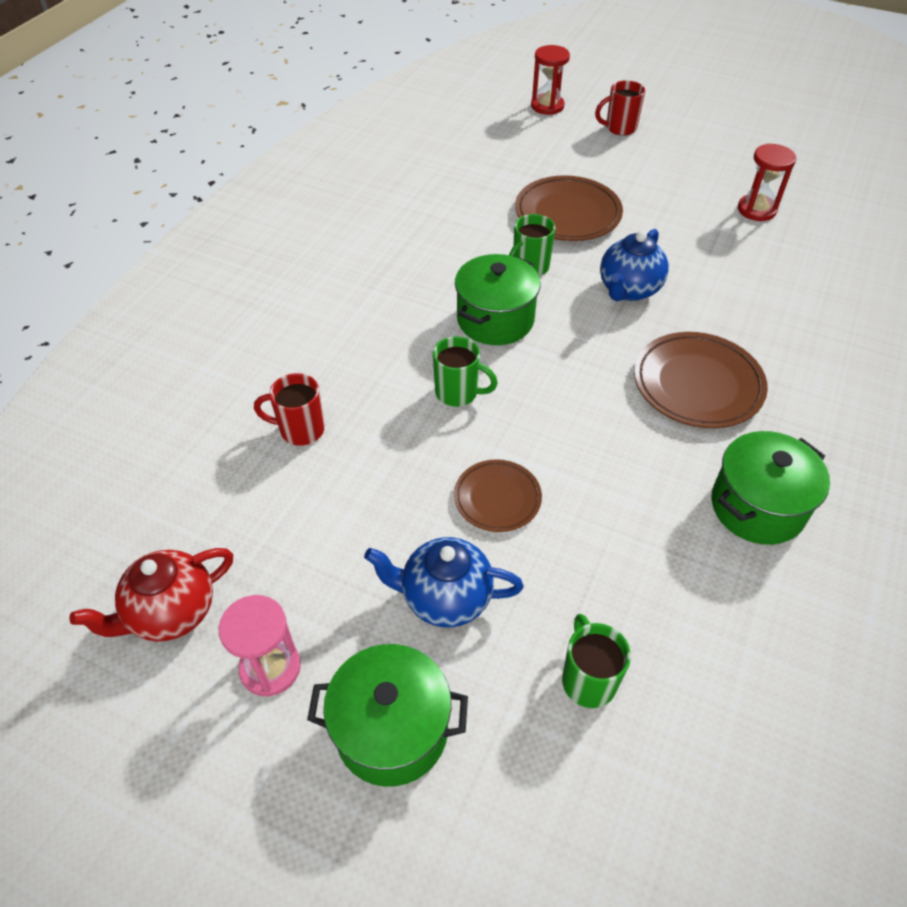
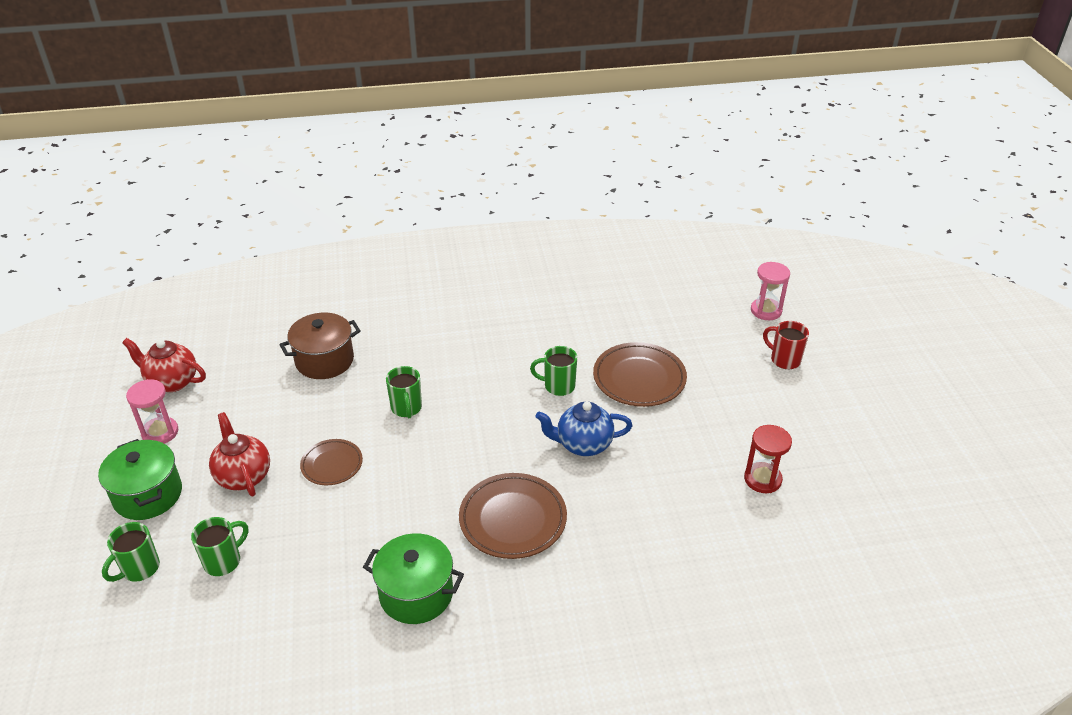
camera: 55 degrees right, 10 degrees down
red mug [254,373,325,446] -> brown pot [280,313,361,379]
blue teapot [364,537,524,627] -> red teapot [209,412,270,496]
green pot [455,254,541,345] -> none
red hourglass [531,45,570,115] -> pink hourglass [751,262,790,320]
none -> green mug [102,522,160,582]

